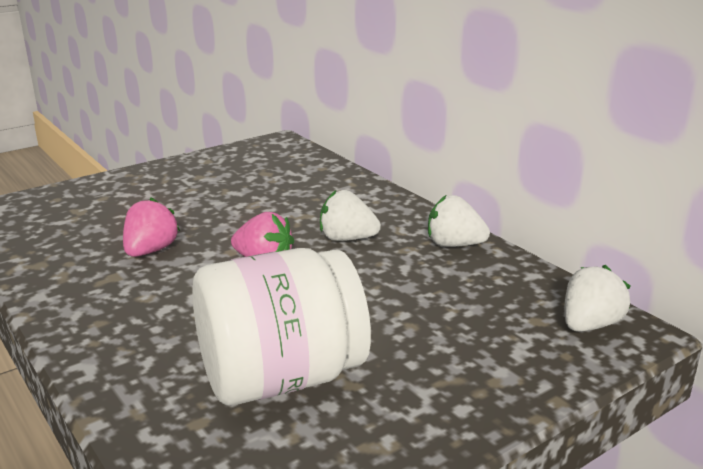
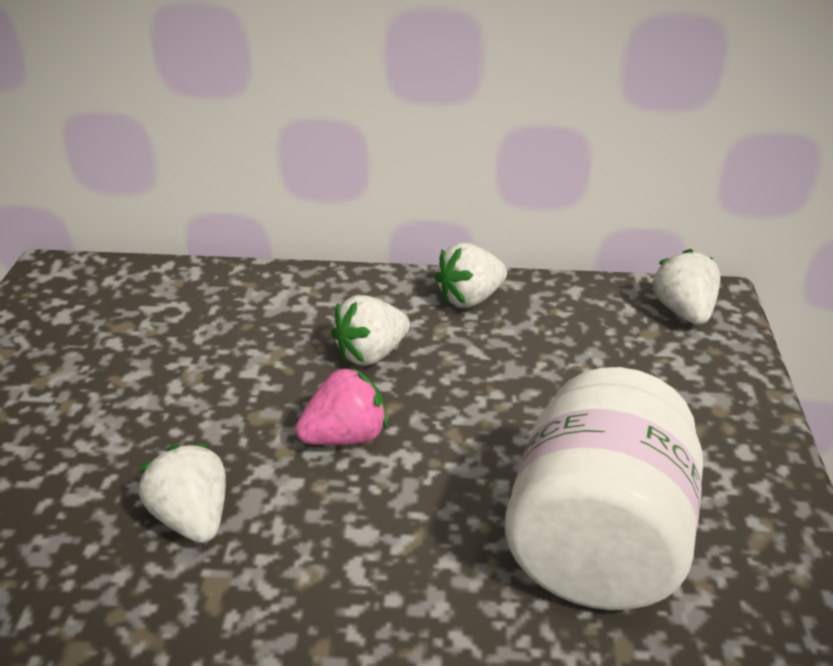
camera: 50 degrees left, 10 degrees up
pink strawberry [123,198,180,257] -> white strawberry [139,444,226,543]

